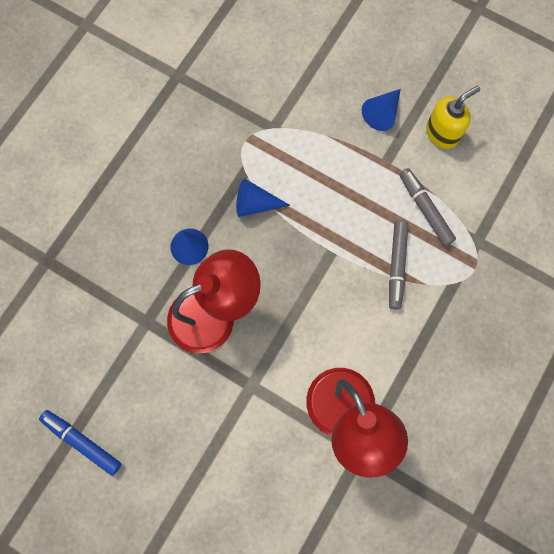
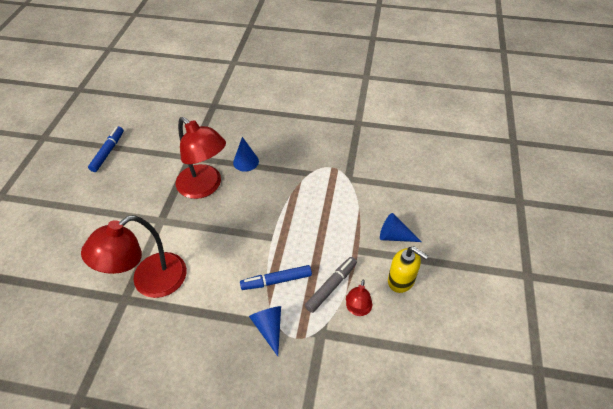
camera: 70 degrees right, 25 degrees down
blue cone [236,179,290,217] -> blue cone moved to [249,306,281,356]
grey marker [389,221,408,309] -> blue marker [240,265,312,290]
none -> red lamp [346,279,372,316]

